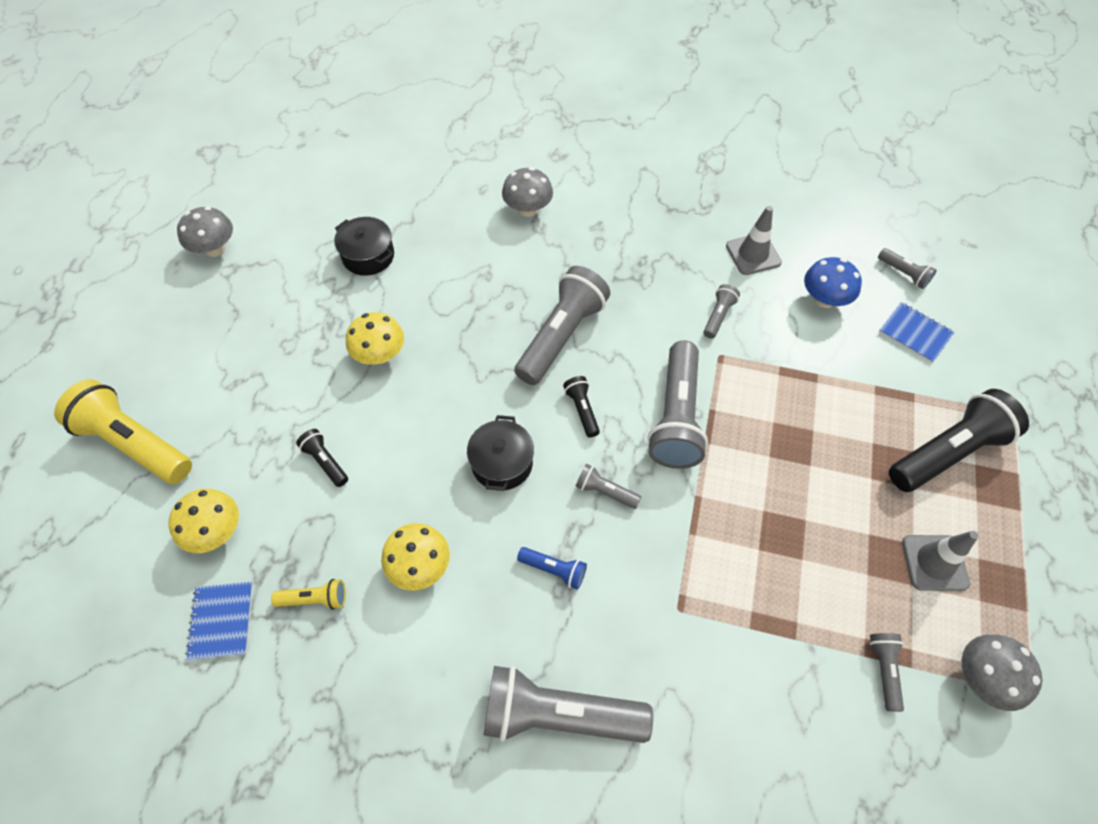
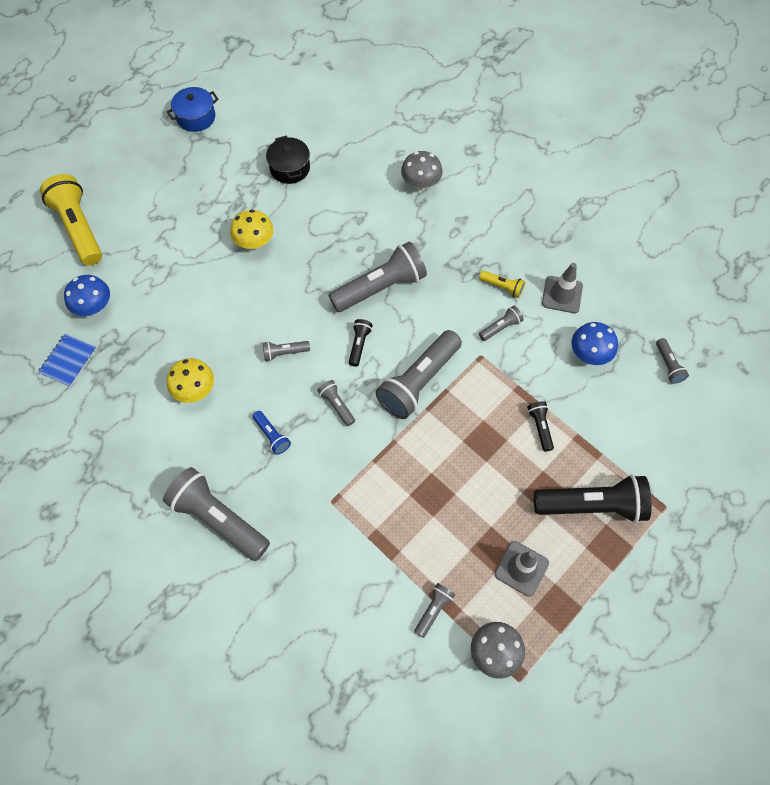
camera: 30 degrees right, 5 degrees up
yellow mushroom [169,489,239,553] -> blue mushroom [64,275,110,316]
grey mushroom [177,207,233,257] -> blue pot [167,87,219,132]
yellow flashlight [271,579,346,610] -> yellow flashlight moved to [479,271,525,298]
black flashlight [296,429,348,487] -> black flashlight moved to [527,401,554,452]
black pot [467,415,534,491] -> grey flashlight [263,341,310,361]
blue notebook [879,302,955,363] -> none

